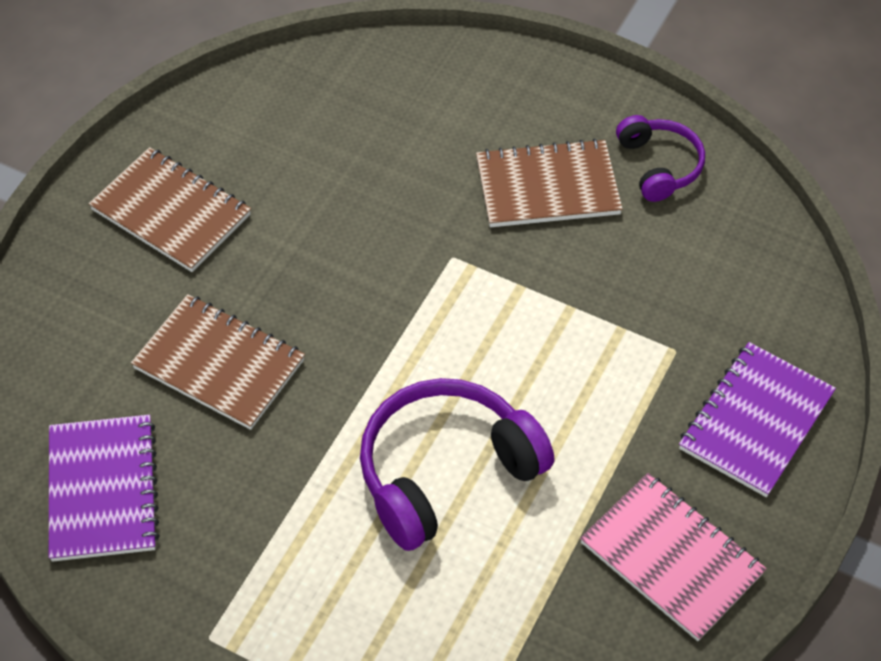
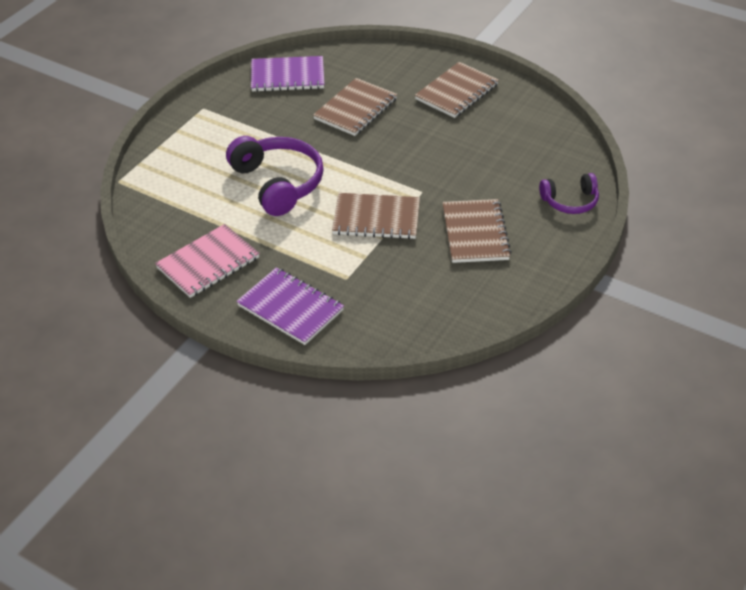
camera: 95 degrees right, 10 degrees down
purple headphones [616,115,705,202] -> purple headphones moved to [539,173,599,214]
none -> brown notebook [332,193,420,239]

